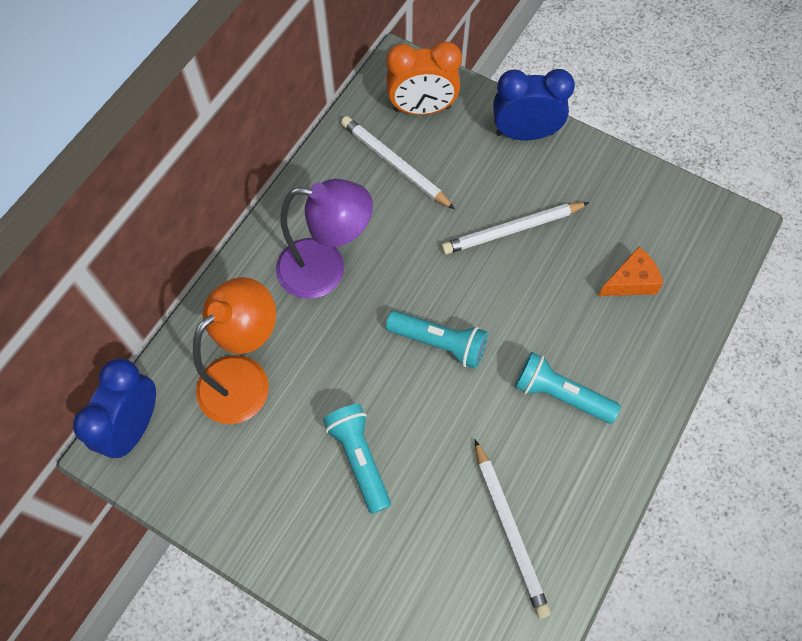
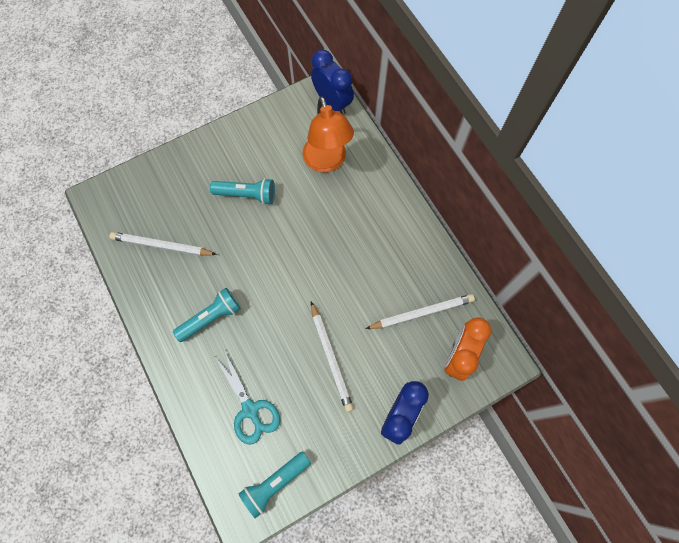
camera: 120 degrees right, 5 degrees up
purple lamp [276,179,373,299] -> none
turquoise flashlight [386,311,488,369] -> turquoise flashlight moved to [239,451,311,519]
white pencil [441,202,589,254] -> white pencil turned 150 degrees clockwise [311,302,354,412]
orange cheese [598,247,663,296] -> turquoise scissors [215,350,280,445]

